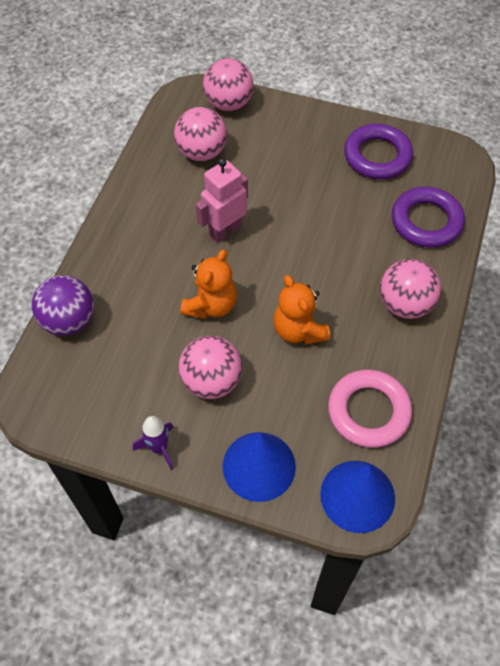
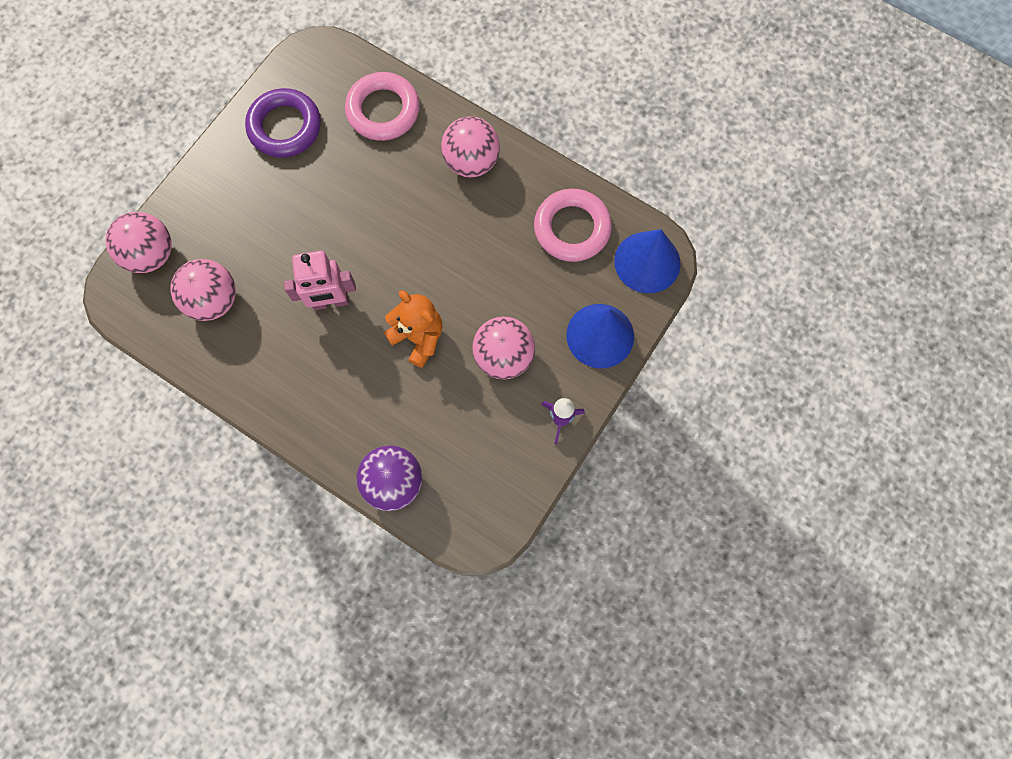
camera: 75 degrees left, 15 degrees up
pink robot [196,158,248,243] -> pink robot turned 75 degrees counterclockwise [283,251,356,310]
orange teddy bear [273,275,330,345] -> none
purple ring [392,187,465,248] -> pink ring [345,72,420,141]

